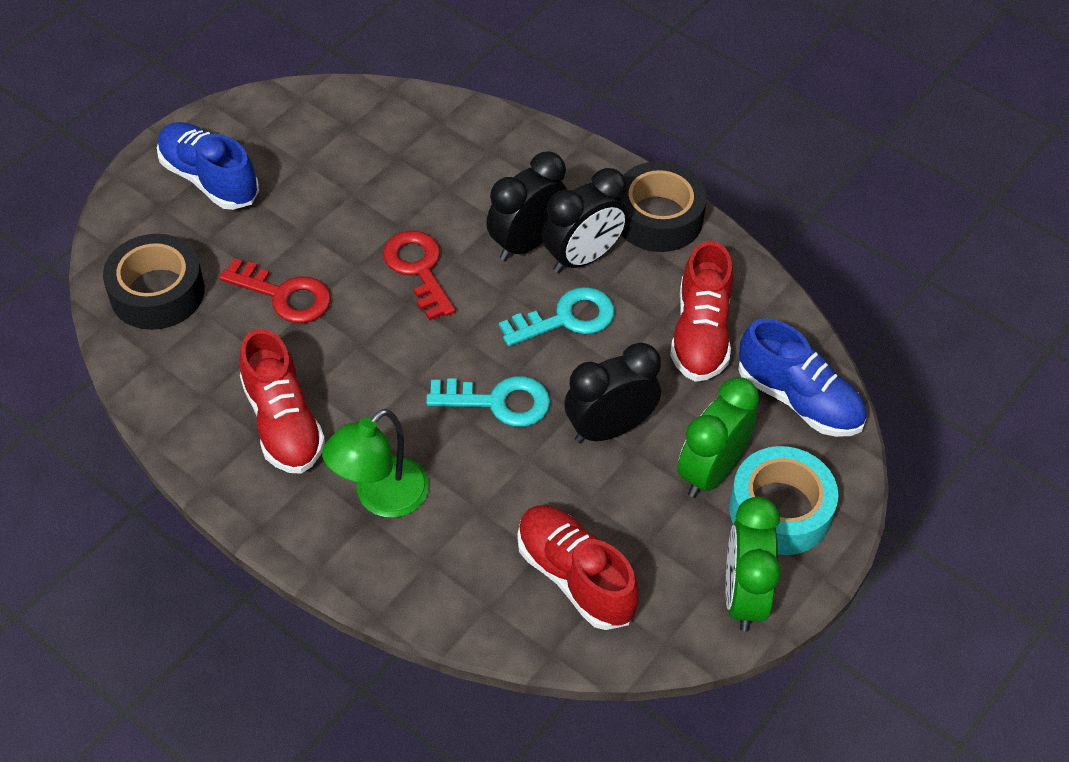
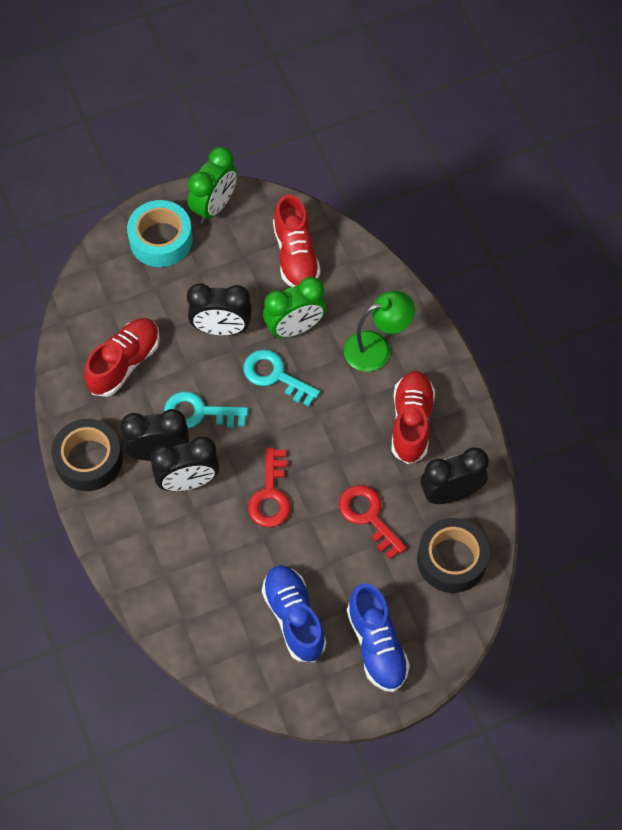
camera: 150 degrees left, 10 degrees up
green clock [677,377,759,498] -> green clock moved to [263,277,326,338]
blue shoe [738,319,867,437] -> blue shoe moved to [262,565,326,662]
none -> black clock [421,447,489,504]

